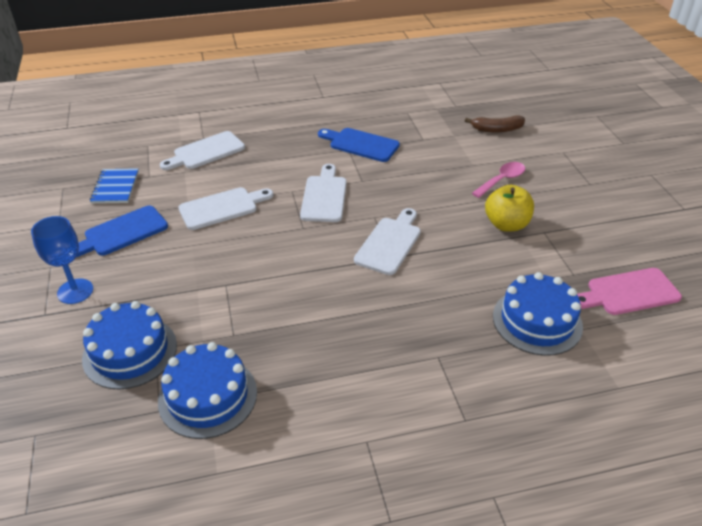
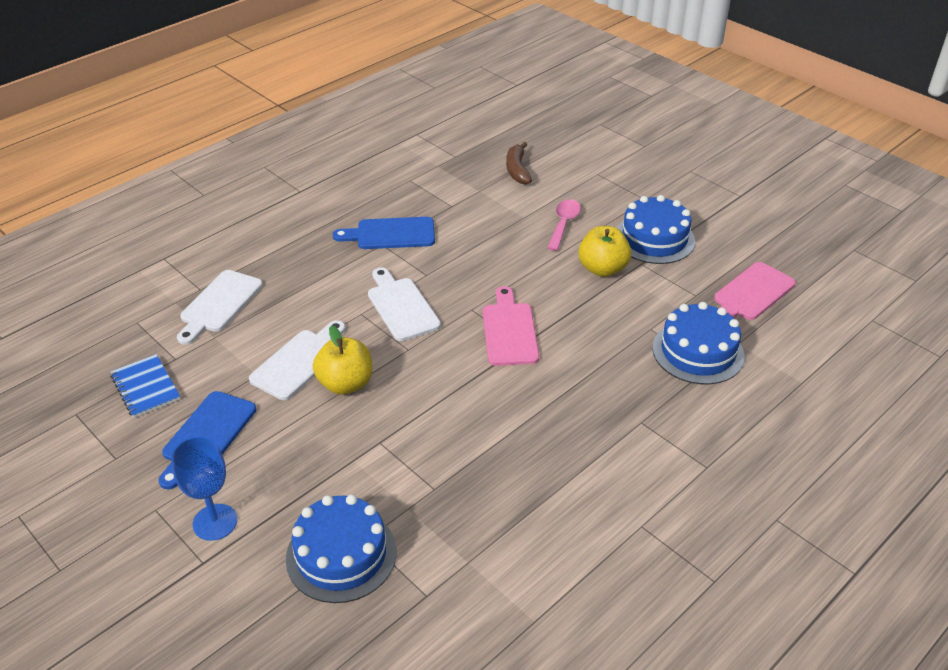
camera: 30 degrees left, 0 degrees up
blue cake [158,342,257,439] -> blue cake moved to [617,195,695,264]
white cutting board [354,208,421,275] -> pink cutting board [483,286,539,366]
brown banana [465,115,525,133] -> brown banana turned 120 degrees clockwise [506,142,532,184]
none -> yellow apple [313,325,372,395]

